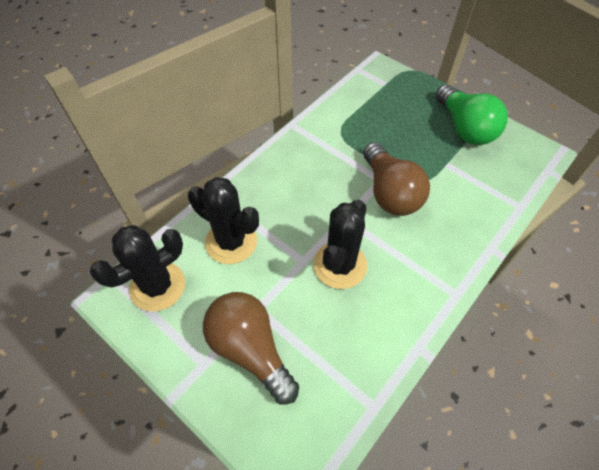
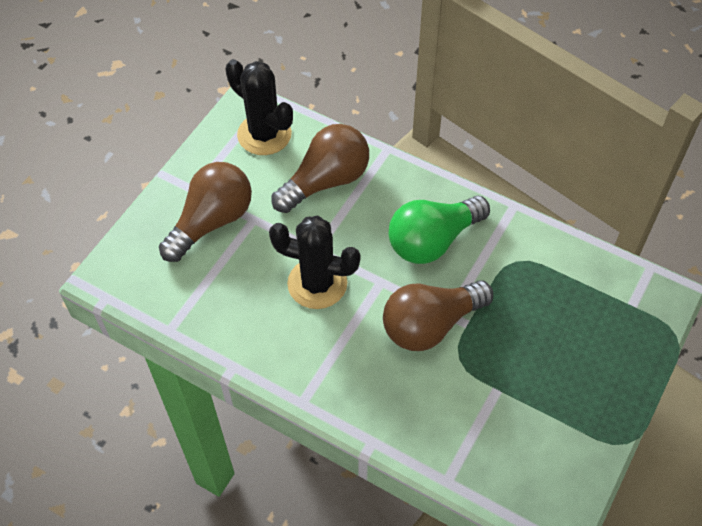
camera: 80 degrees right, 0 degrees up
black cactus [188,177,259,264] -> brown light bulb [272,124,369,213]
green light bulb [435,84,508,145] -> green light bulb moved to [389,196,490,264]

